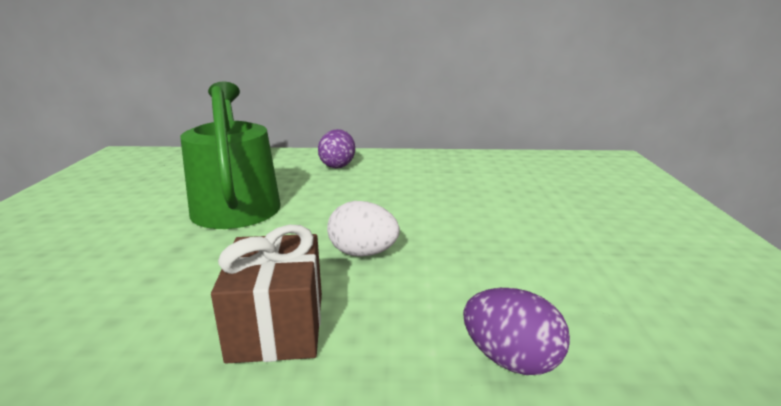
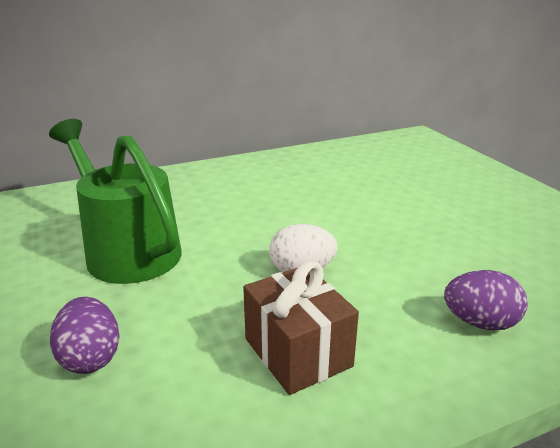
camera: 25 degrees left, 5 degrees up
purple egg [318,129,355,168] -> purple egg moved to [50,297,120,374]

